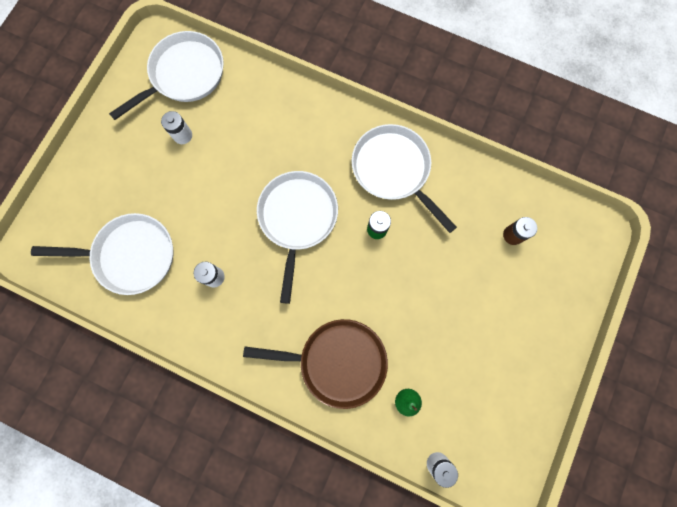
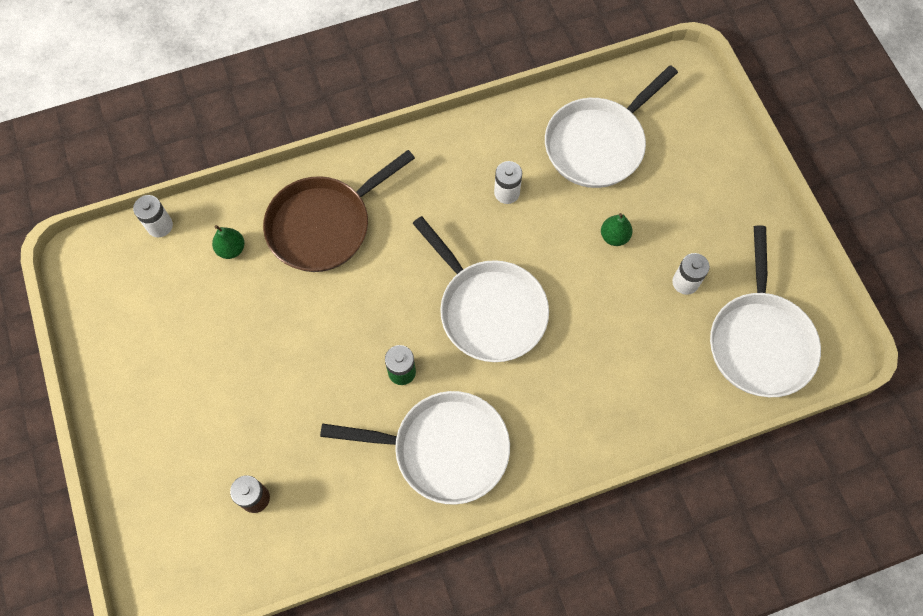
camera: 135 degrees right, 10 degrees down
none -> green pear [601,213,633,246]

